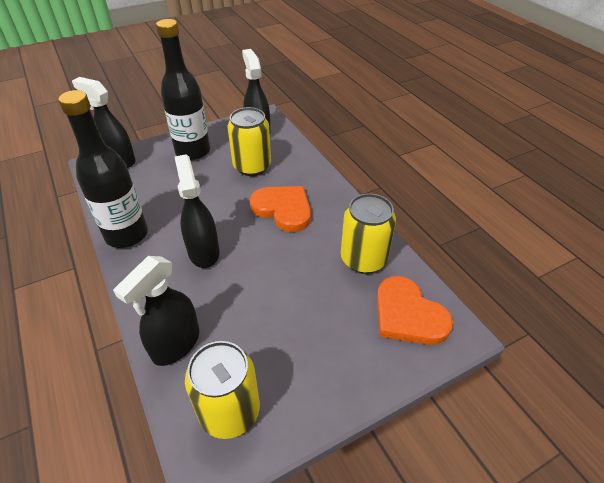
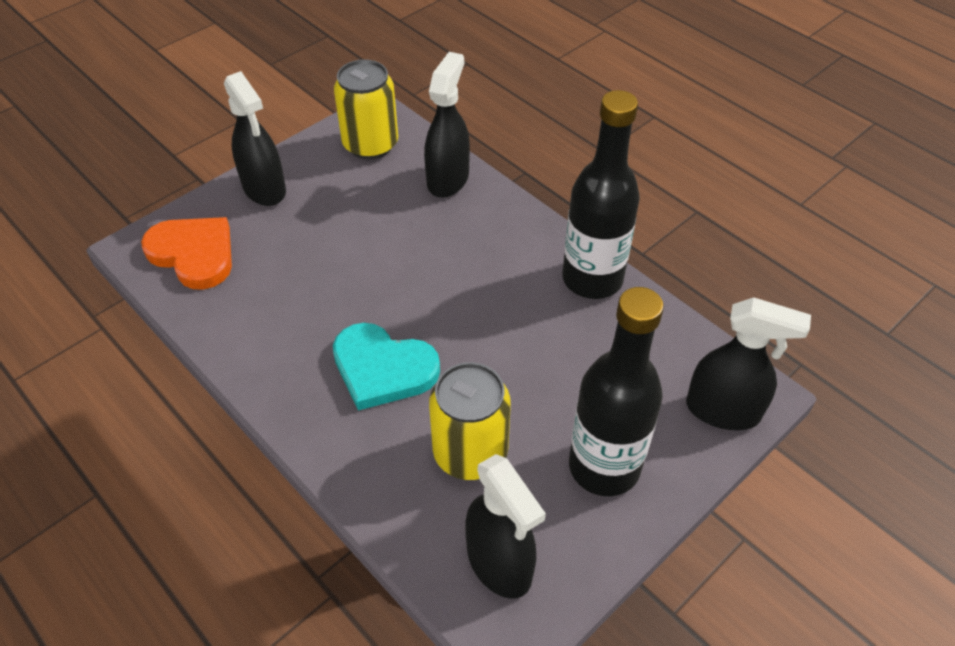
camera: 165 degrees right, 5 degrees up
black spray bottle [174,154,220,268] -> black spray bottle moved to [224,71,286,206]
orange heart [250,186,311,232] -> turquoise heart [333,323,440,411]
yellow can [341,193,396,274] -> none

